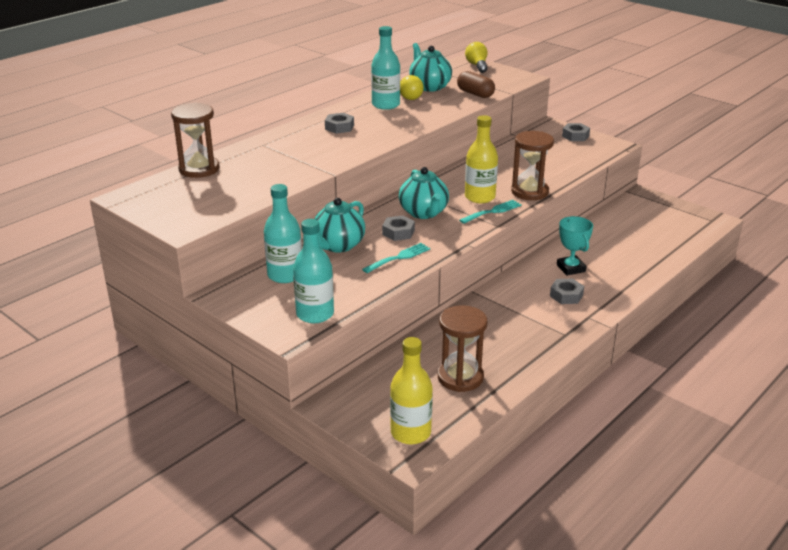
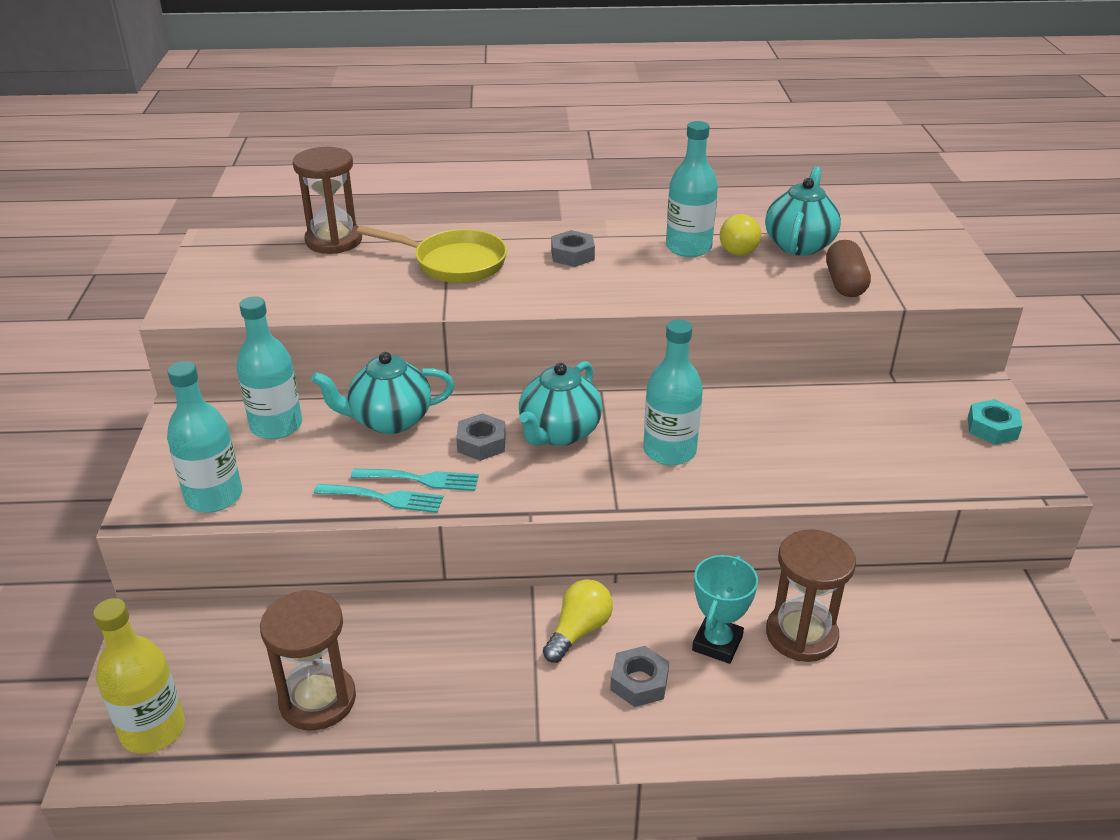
camera: 45 degrees right, 5 degrees up
turquoise fork [459,200,522,224] -> turquoise fork moved to [314,484,443,513]
yellow light bulb [465,42,488,73] -> yellow light bulb moved to [543,579,613,663]
yellow bottle [465,115,498,203] -> turquoise bottle [643,319,703,465]
brown hourglass [511,131,554,200] -> brown hourglass moved to [766,530,856,662]
grey nut [562,123,590,141] -> turquoise nut [968,399,1022,445]
none -> yellow pan [356,226,507,283]

